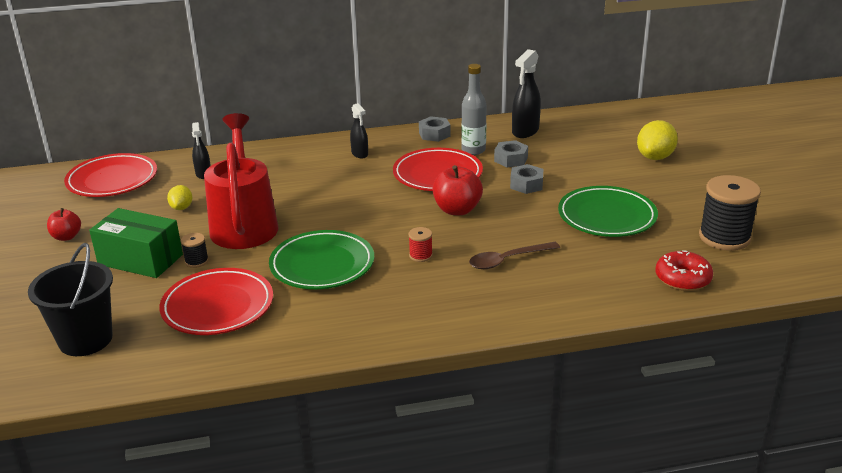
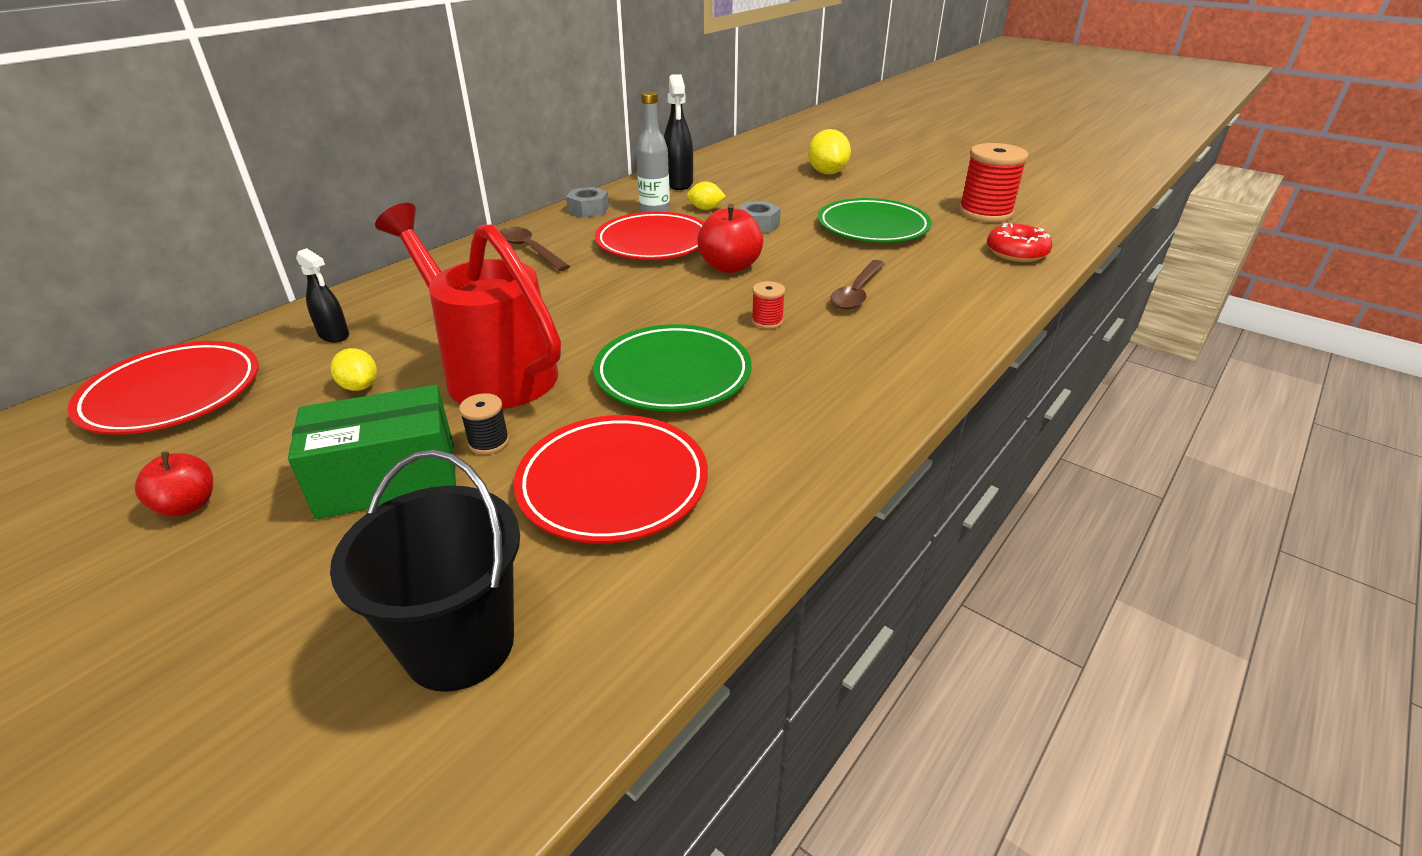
camera: 40 degrees left, 5 degrees up
black spray bottle [350,103,368,158] -> brown spoon [500,227,570,271]
grey nut [494,140,528,168] -> yellow lemon [687,181,726,210]
black spool [699,175,761,251] -> red spool [959,143,1028,222]

